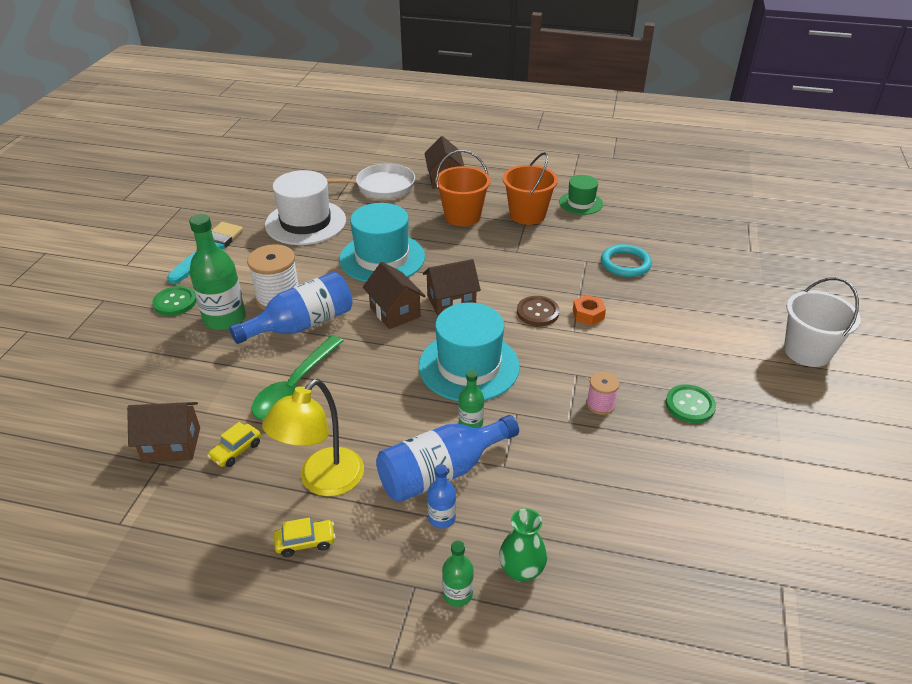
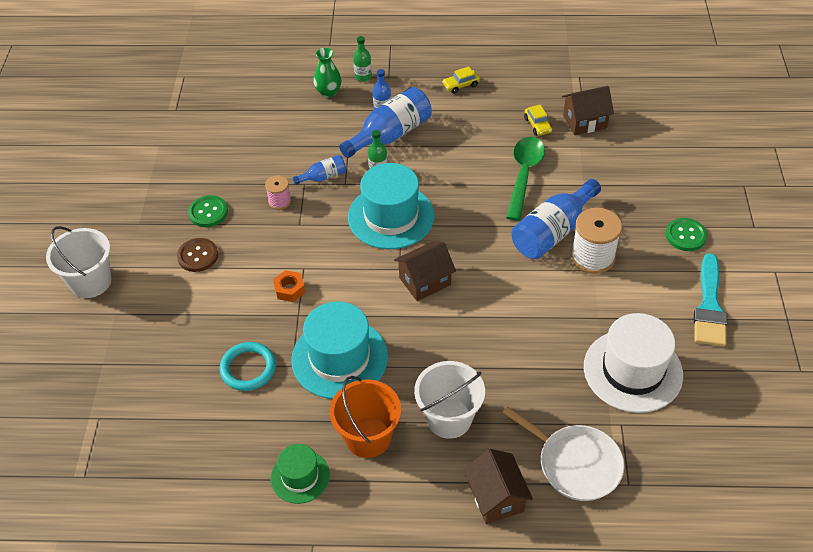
camera: 170 degrees right, 10 degrees up
green bottle [189,214,246,330] -> none
yellow car [207,422,261,467] -> yellow car turned 135 degrees clockwise [524,104,552,136]
yellow lamp [262,379,364,497] -> none
white pan [327,163,415,198] -> white pan turned 120 degrees counterclockwise [502,406,625,501]
turquoise hat [339,203,425,282] -> turquoise hat moved to [291,301,388,399]
brown house [363,262,425,329] -> none
orange bucket [435,150,491,226] -> white bucket [414,361,485,439]
brown button [517,296,560,326] -> brown button moved to [177,238,218,272]
none -> blue bottle [293,155,346,185]

